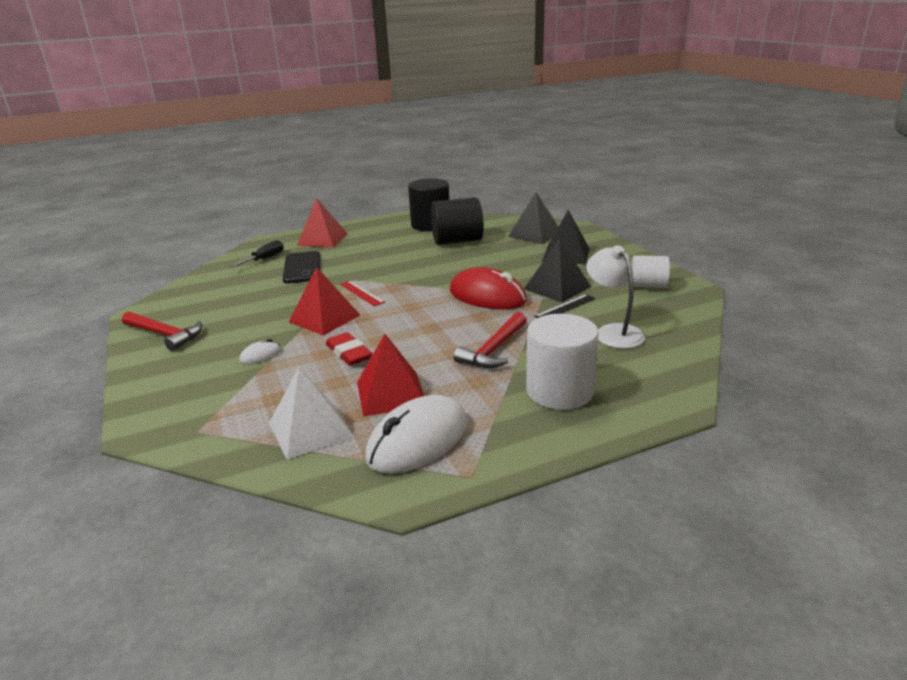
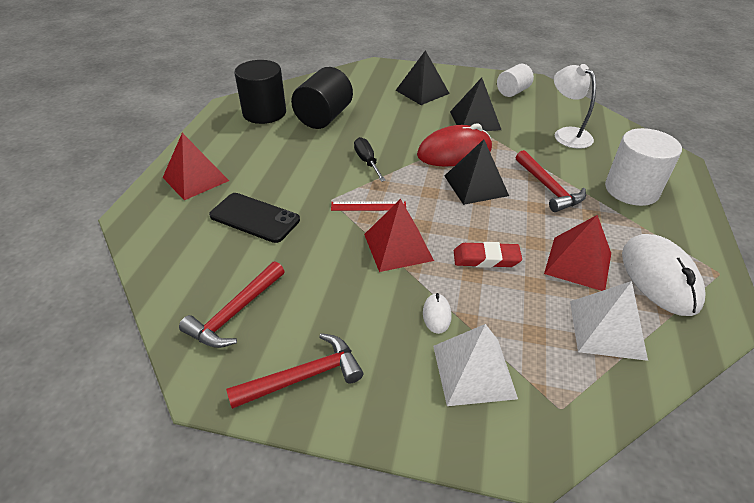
camera: 55 degrees left, 15 degrees up
black screwdriver [230,240,284,267] -> black screwdriver moved to [354,137,386,182]
black pyramid [508,192,559,244] -> black pyramid moved to [445,139,509,205]
black ruler [534,294,596,318] -> none
white lamp [586,245,645,349] -> white lamp turned 45 degrees clockwise [554,64,596,149]
none -> red hammer [179,261,285,348]
none -> white pyramid [433,324,518,406]

